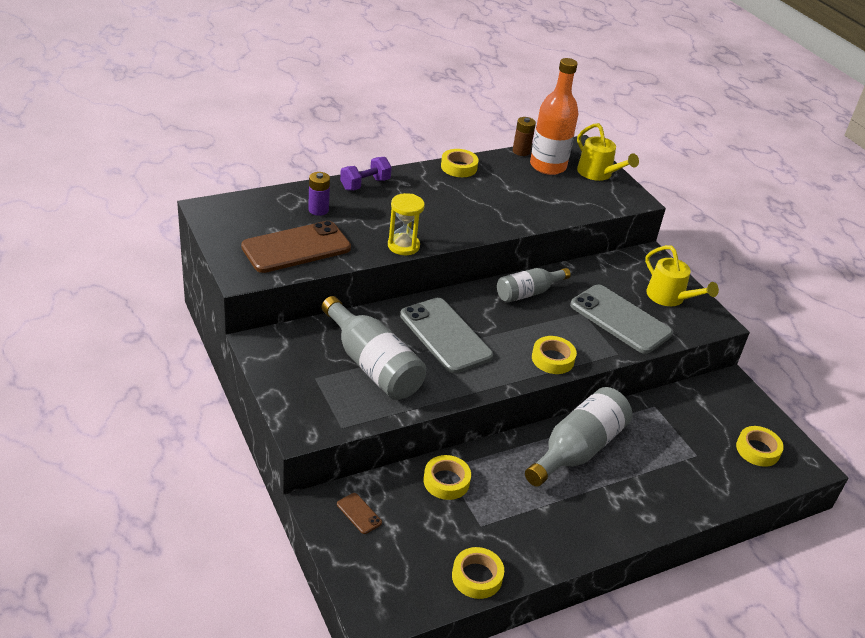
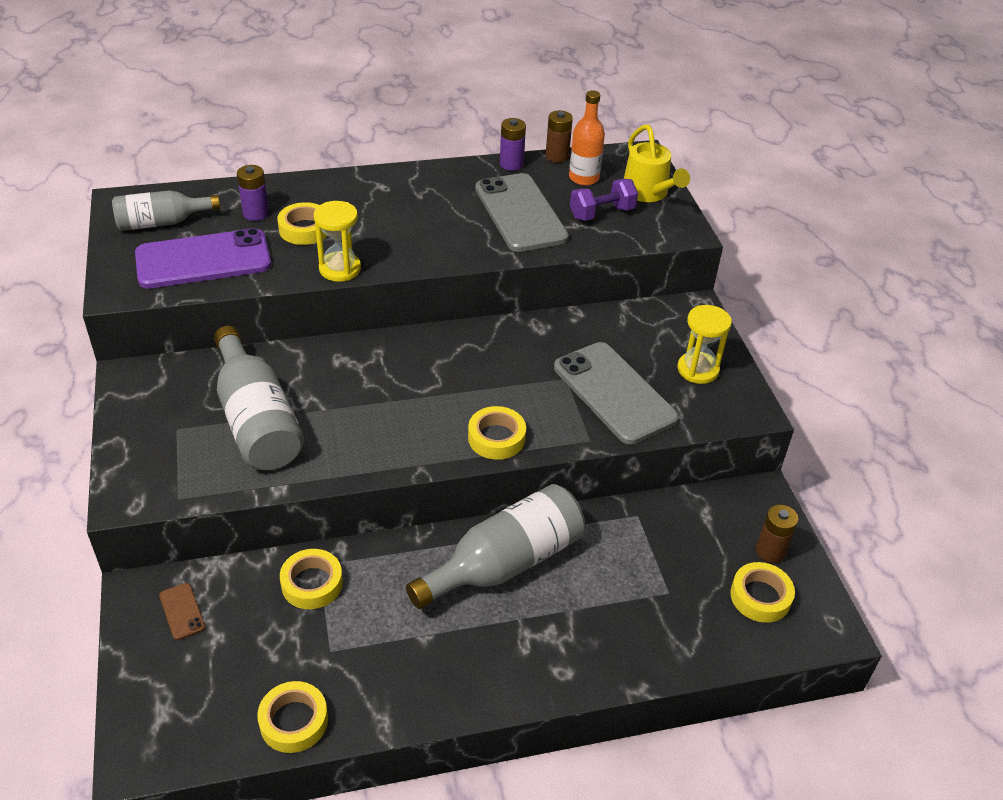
camera: 15 degrees right, 5 degrees up
brown phone [241,221,351,273] -> purple phone [135,228,271,289]
purple dumbbell [340,157,392,191] -> purple dumbbell moved to [570,179,638,221]
grey phone [400,298,493,374] -> grey phone moved to [475,173,569,252]
yellow tape [441,149,478,177] -> yellow tape moved to [277,202,327,245]
grey bottle [497,268,571,303] -> grey bottle moved to [112,190,221,231]
orange bottle [530,58,578,175] -> orange bottle [569,91,605,185], size x0.62
yellow watering can [645,245,719,306] -> yellow hourglass [677,305,732,384]
none -> purple battery [500,118,526,171]
none -> brown battery [756,505,798,563]

